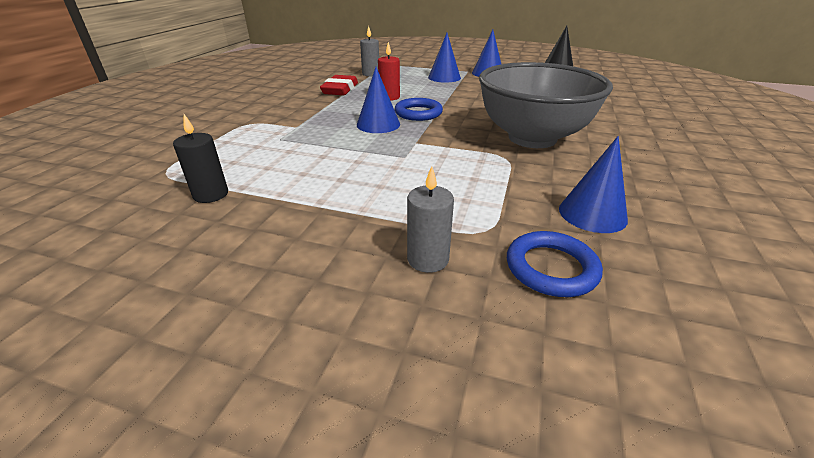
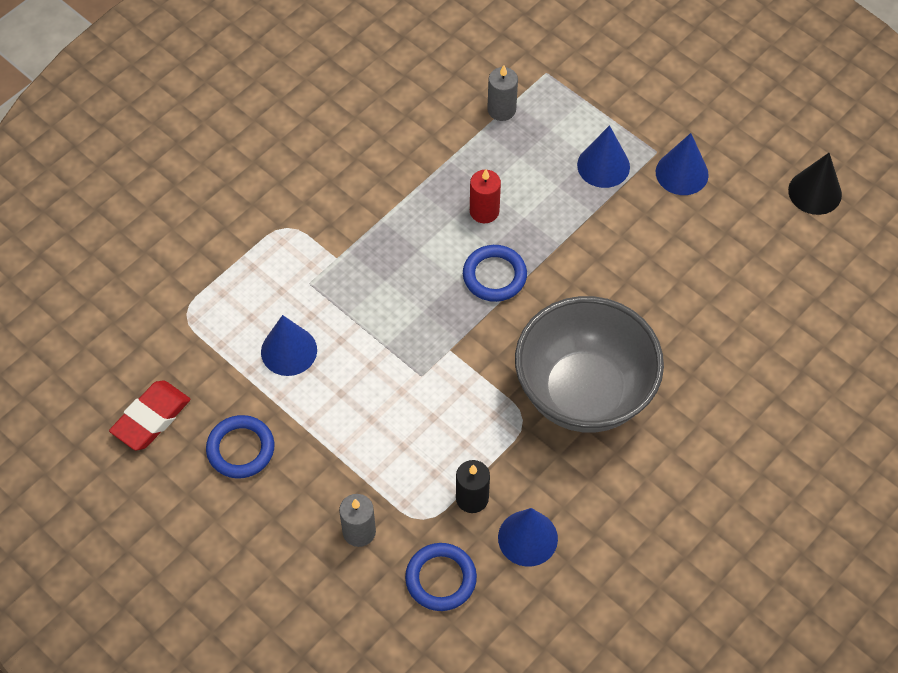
camera: 25 degrees right, 25 degrees up
black candle [173,114,228,203] -> black candle moved to [456,460,490,513]
red eraser [320,75,358,95] -> red eraser moved to [109,380,190,451]
blue cone [357,67,400,133] -> blue cone moved to [261,315,317,376]
none -> blue ring [206,415,275,478]

